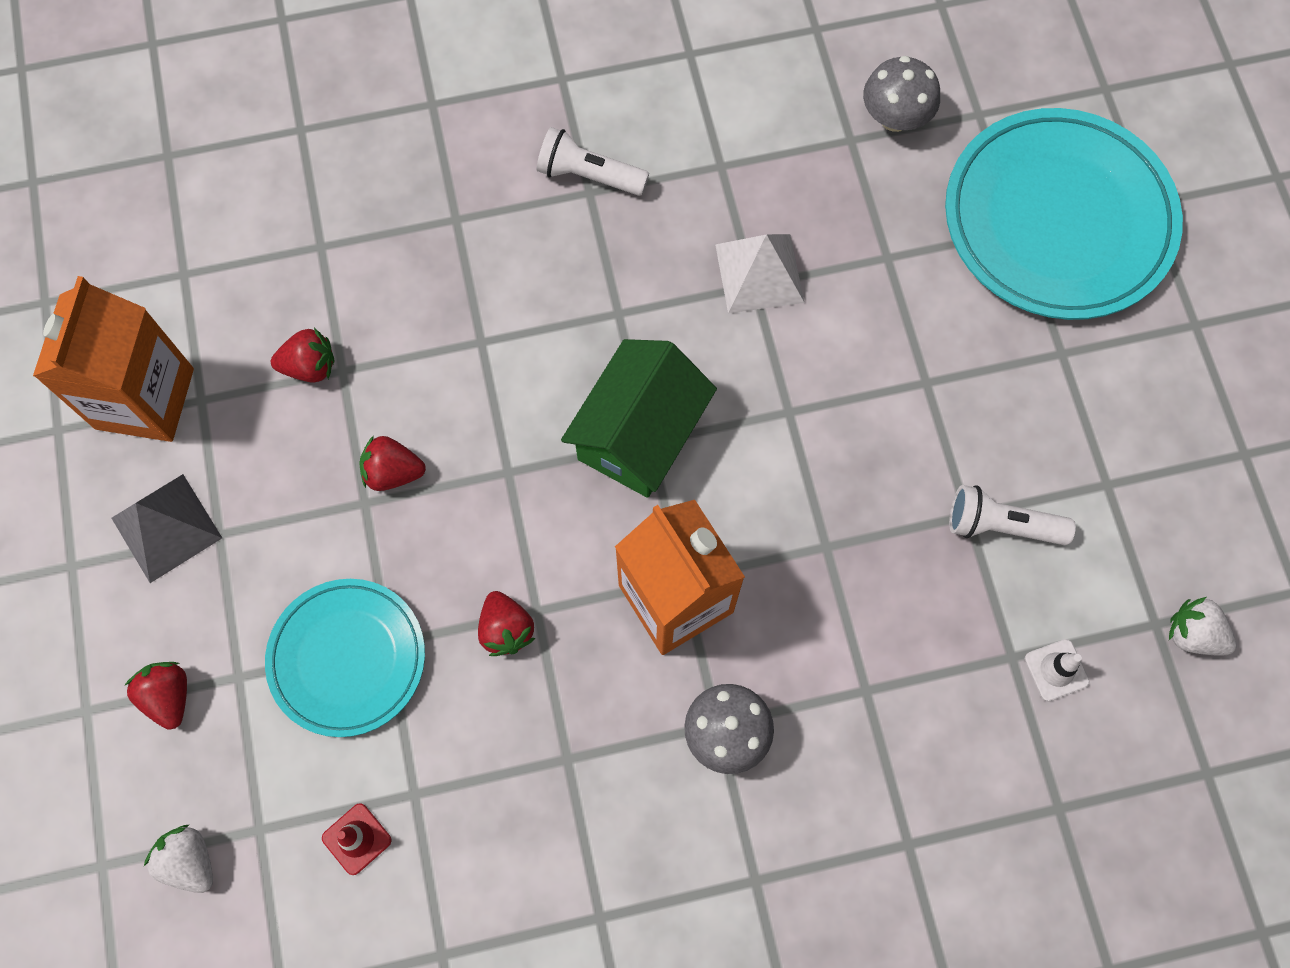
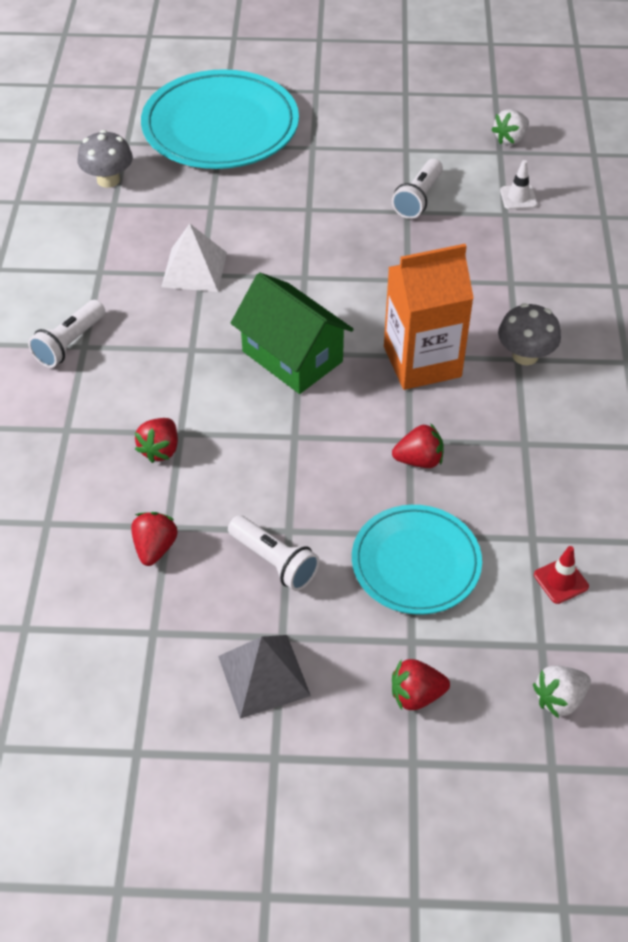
camera: 75 degrees left, 20 degrees down
orange carton [33,276,194,442] -> none
red strawberry [359,435,426,491] -> red strawberry moved to [135,418,178,463]
none -> white flashlight [228,515,320,591]

